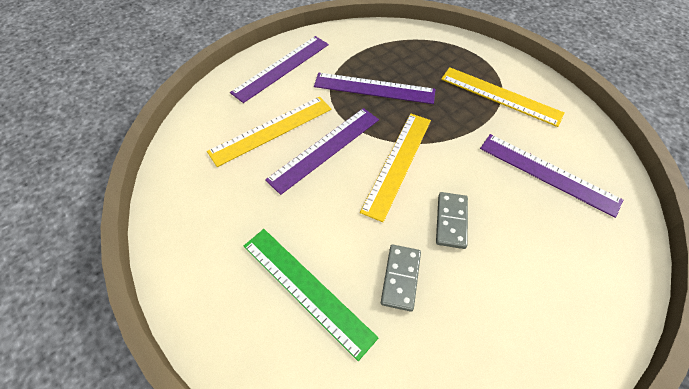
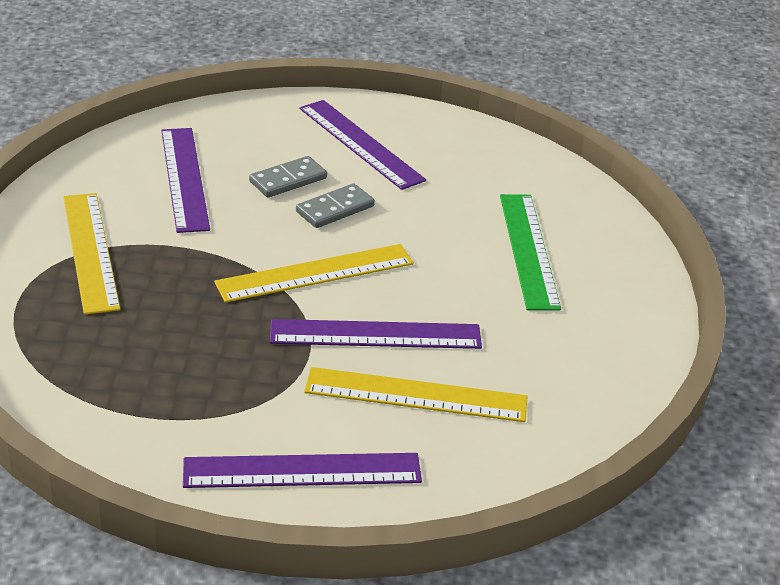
camera: 140 degrees left, 20 degrees down
purple ruler [314,73,435,104] -> purple ruler moved to [299,100,426,190]
grey domino [381,245,421,312] -> grey domino moved to [249,156,327,197]

